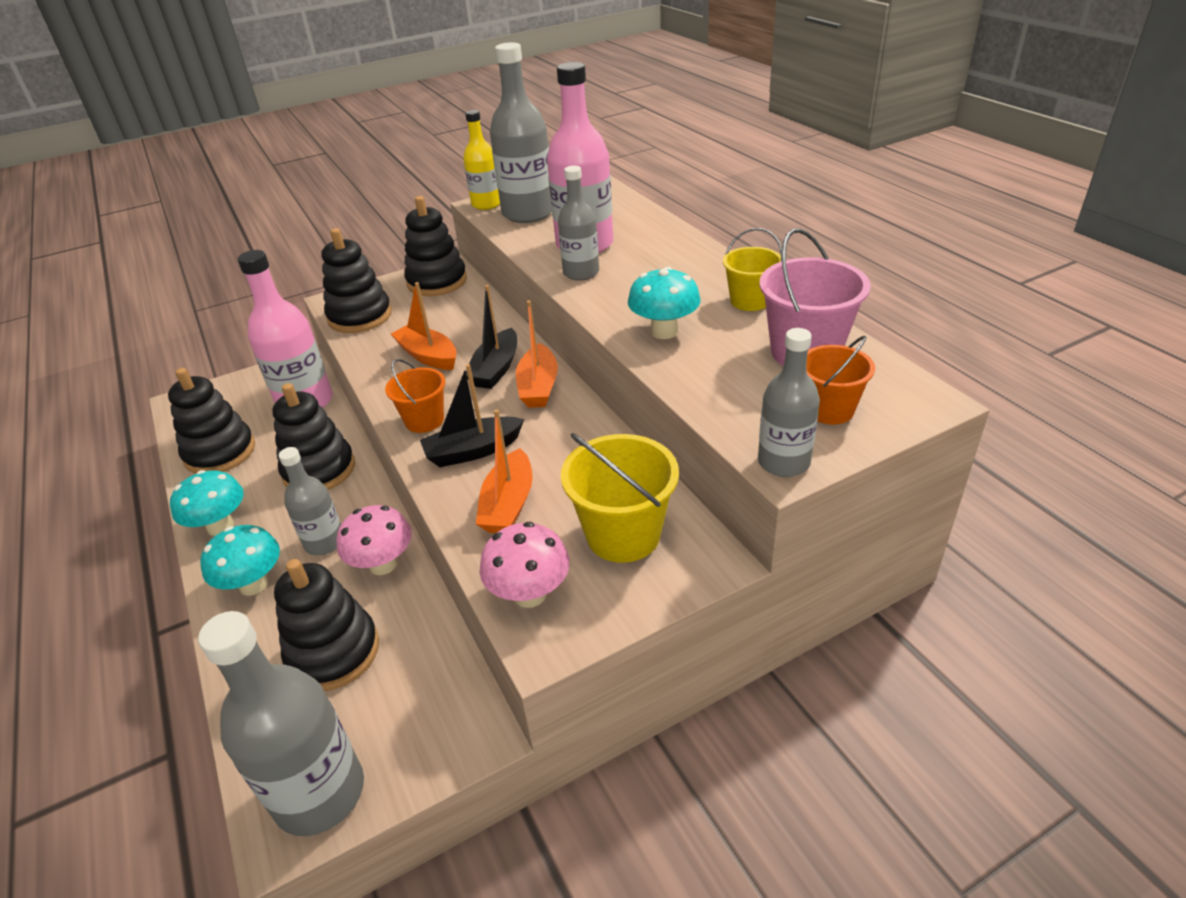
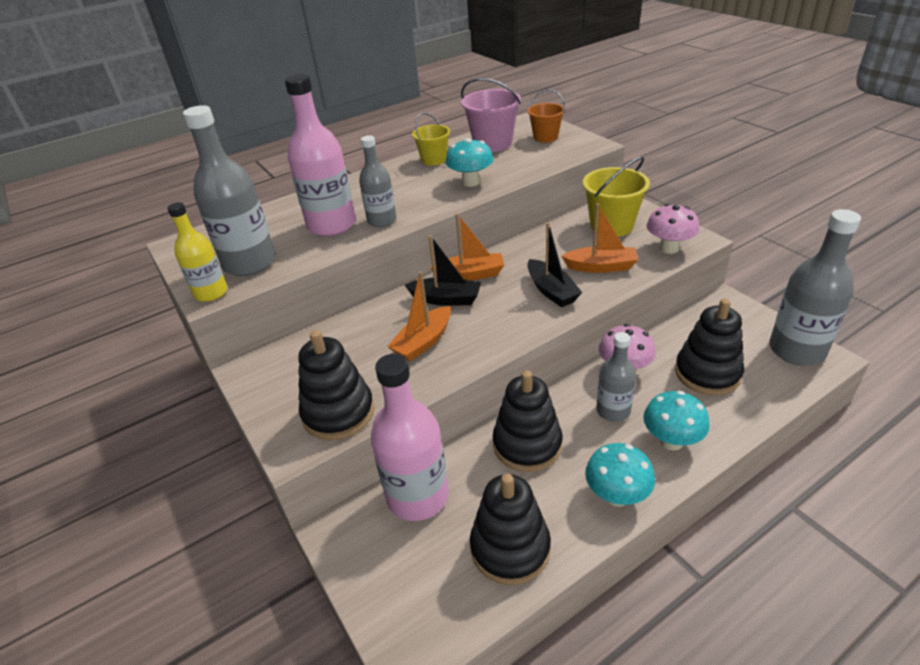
camera: 95 degrees left, 0 degrees up
orange bucket [385,359,446,433] -> none
black stacking toy [404,196,467,296] -> none
grey bottle [758,328,820,477] -> none

